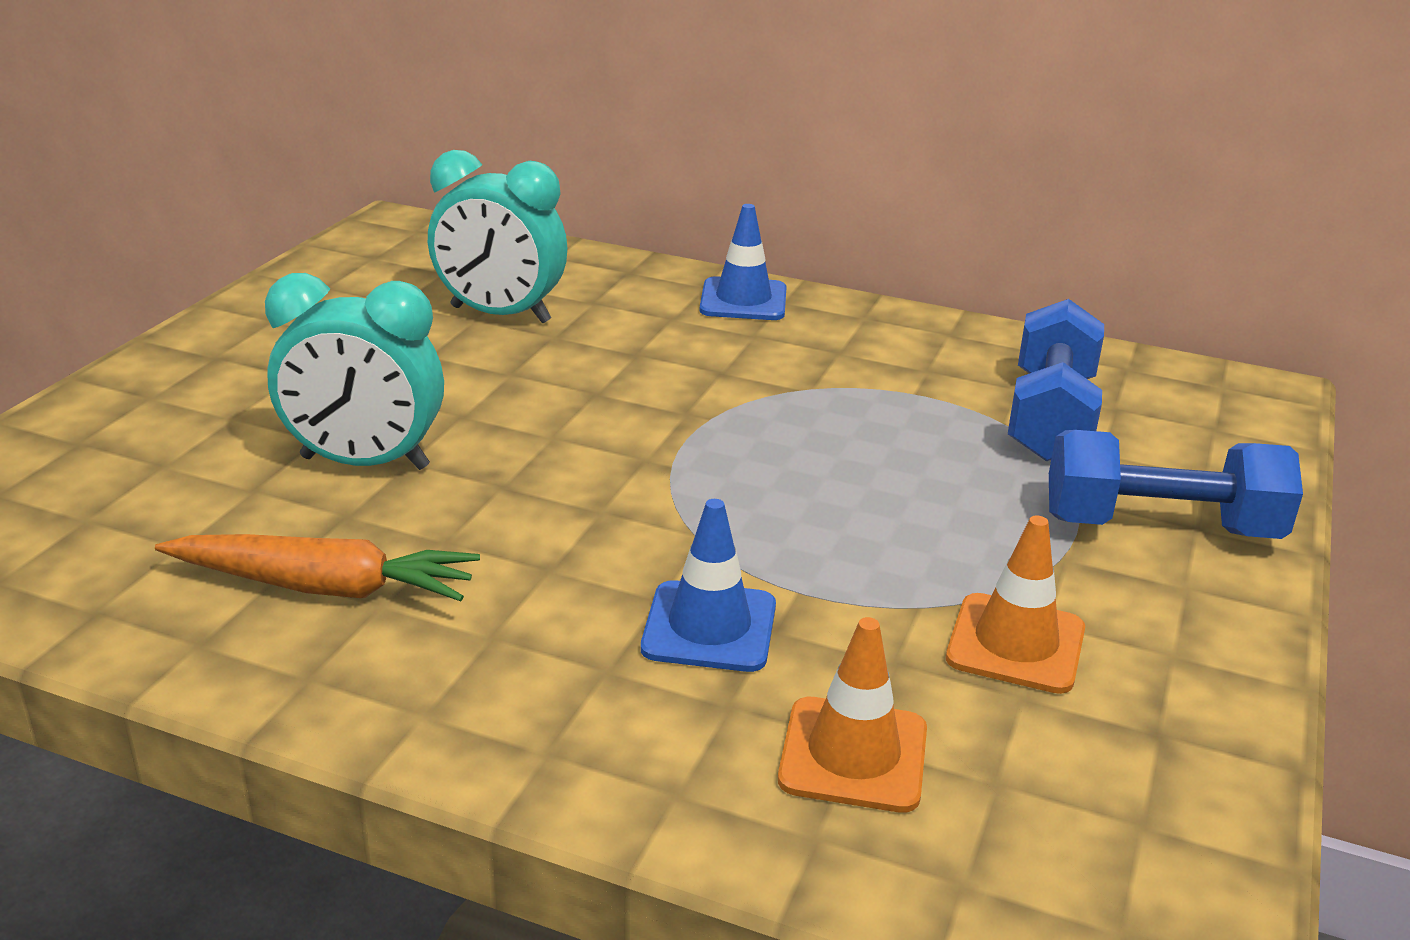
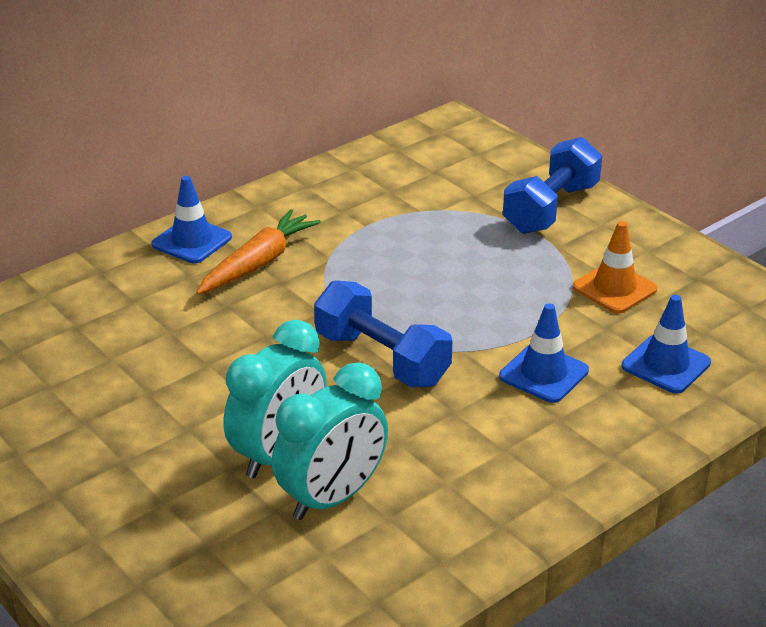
camera: 60 degrees left, 5 degrees up
orange carrot [155,534,480,601] -> orange carrot moved to [196,209,321,295]
turquoise clock [428,150,567,323] -> turquoise clock moved to [272,362,388,520]
orange traffic cone [778,617,927,813] -> blue traffic cone [622,295,711,393]
blue dumbbell [1008,299,1104,461] -> blue dumbbell moved to [314,280,452,387]

